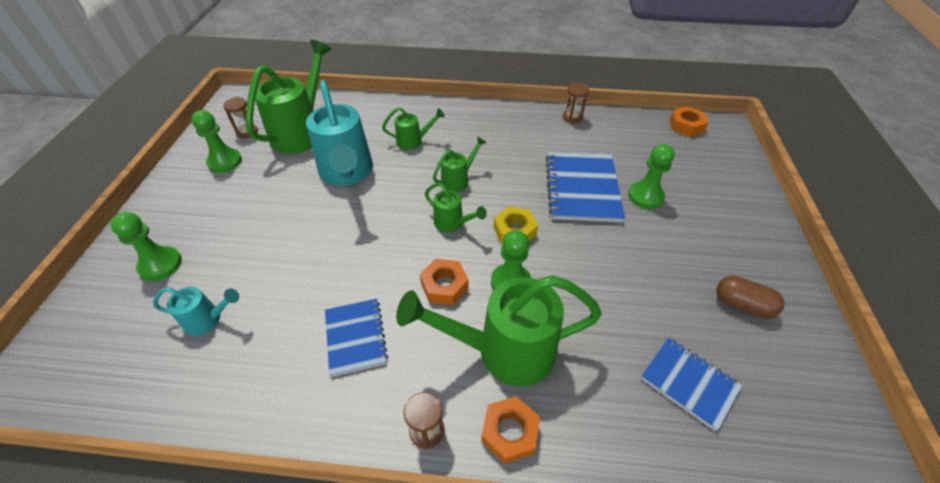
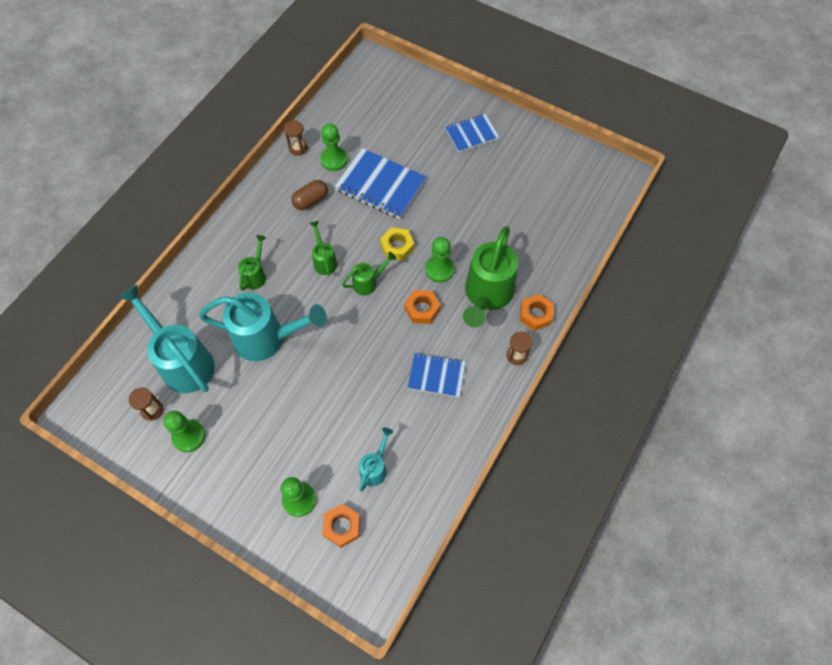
camera: 65 degrees left, 15 degrees up
green watering can [246,40,331,154] -> turquoise watering can [118,285,215,393]
green pawn [628,144,675,209] -> green pawn moved to [320,124,348,171]
blue notebook [641,338,742,431] -> blue notebook moved to [445,114,499,153]
orange nut [669,106,708,137] -> orange nut moved to [322,504,360,548]
brown capsule [717,276,784,318] -> brown capsule moved to [291,180,328,210]

